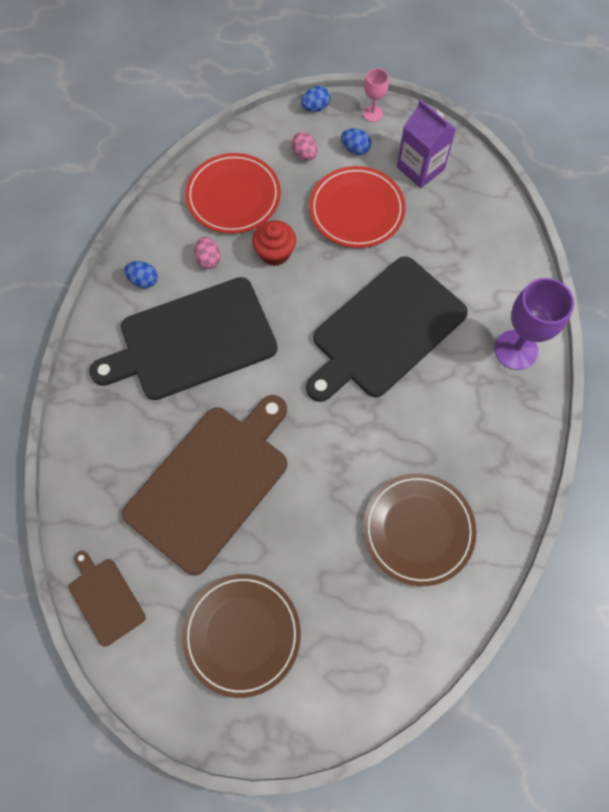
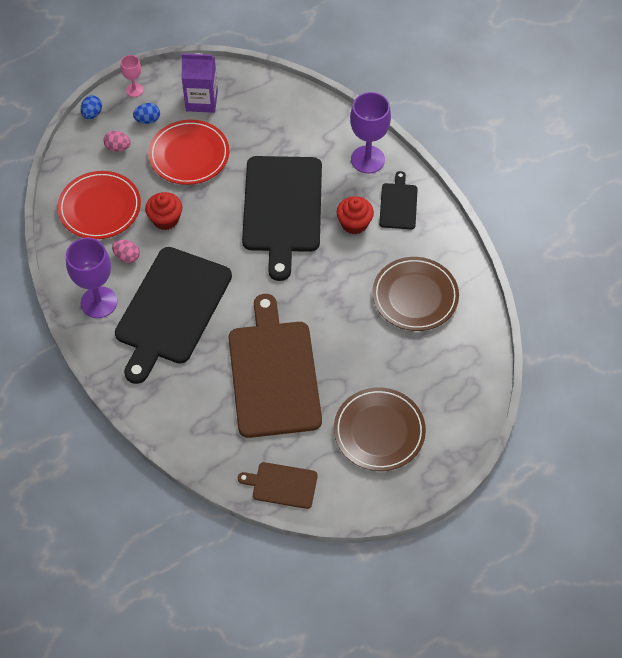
camera: 45 degrees left, 10 degrees down
blue egg [124,261,158,288] -> purple goblet [66,238,117,318]
none -> red cupcake [337,196,374,234]
none -> black cutting board [379,171,418,229]

